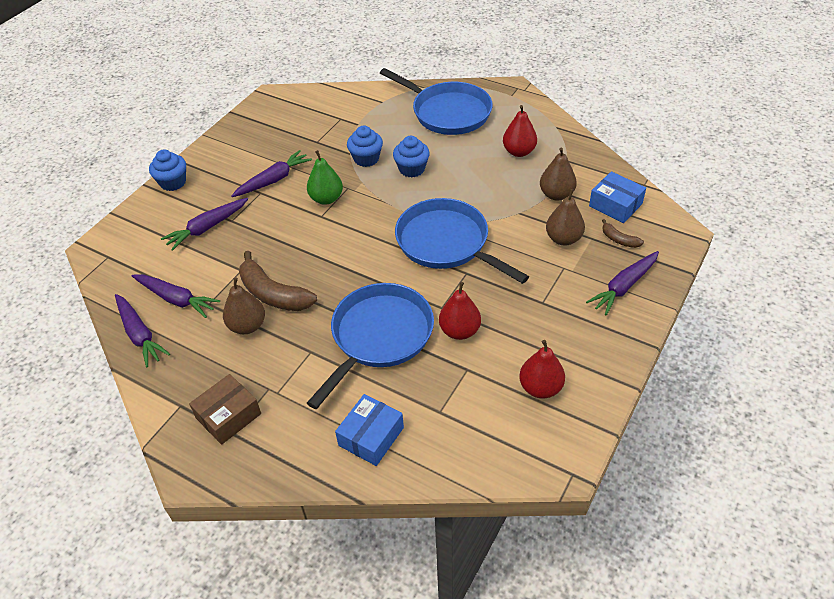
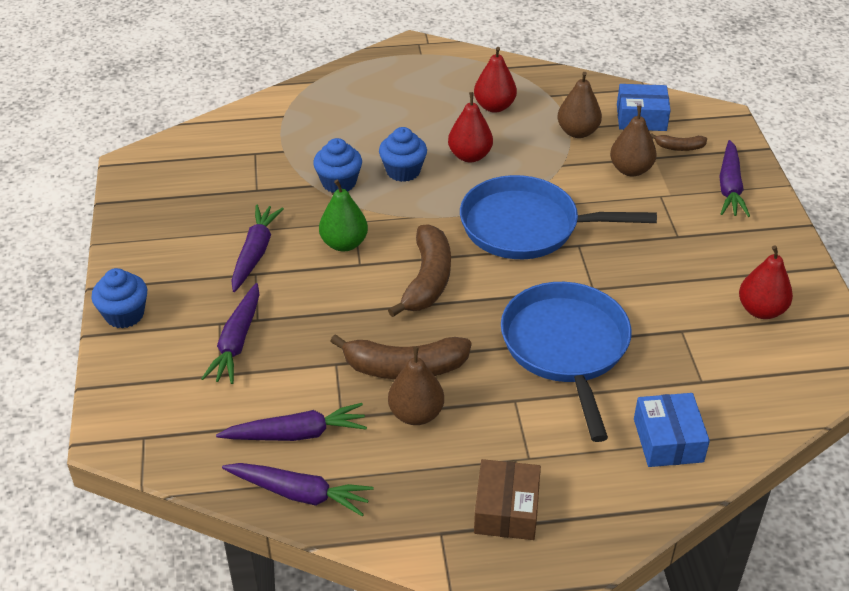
camera: 40 degrees left, 5 degrees down
blue pan [380,68,493,135] -> none
red pear [439,282,481,340] -> red pear moved to [448,92,493,163]
none -> brown banana [388,224,451,317]

